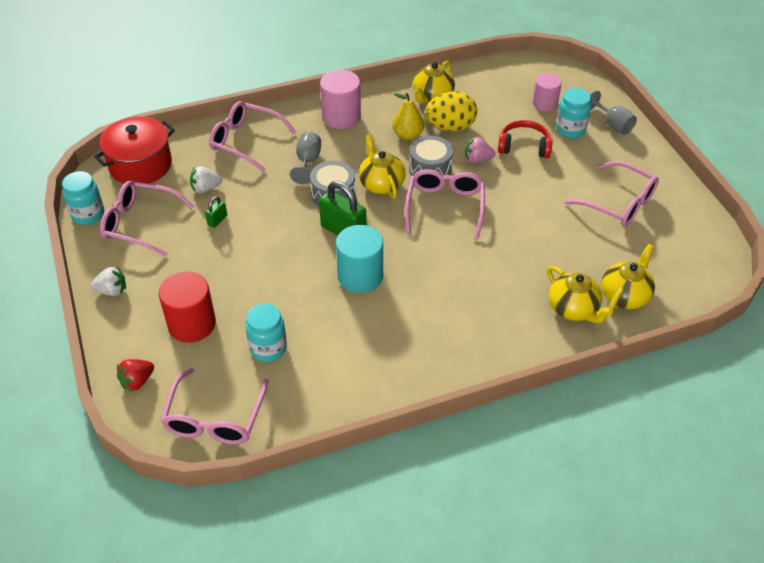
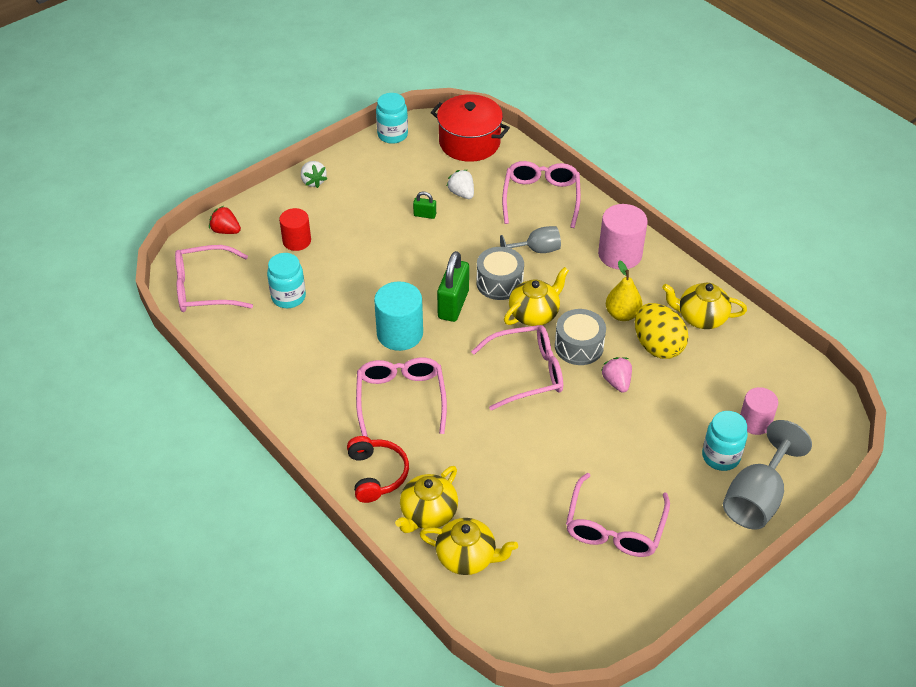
camera: 70 degrees right, 0 degrees up
pink glasses [100,181,195,256] -> pink glasses moved to [356,357,447,437]
red cylinder [159,272,216,343] -> red cylinder [279,208,311,251], size x0.66
red headphones [498,120,553,158] -> red headphones moved to [347,436,409,503]
grey goblet [590,91,637,135] -> grey goblet [723,420,812,530], size x1.64

